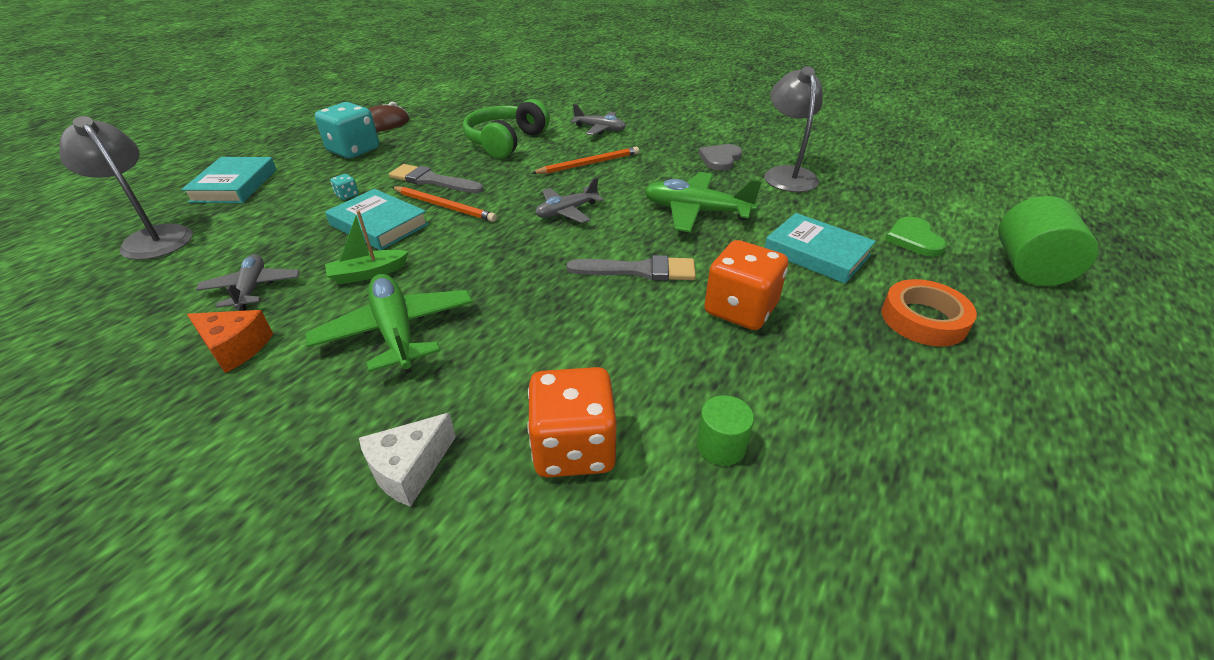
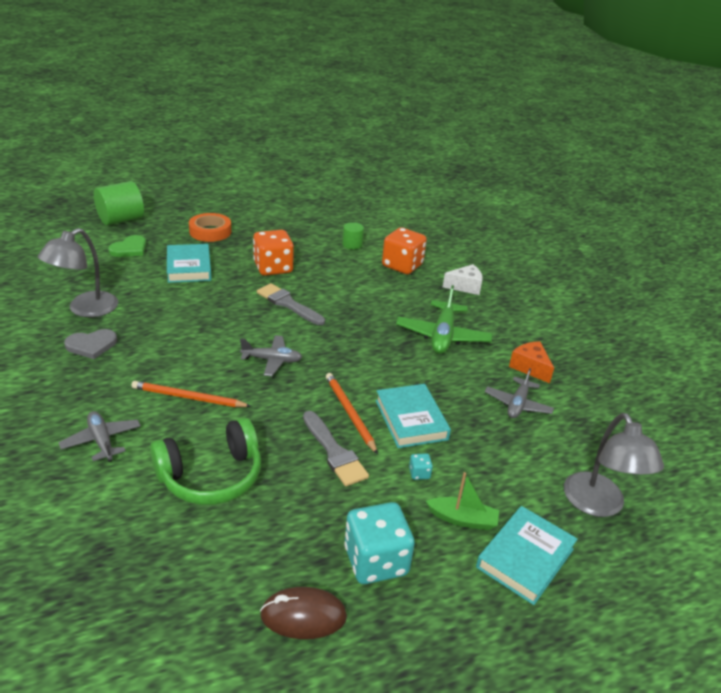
camera: 145 degrees left, 5 degrees down
green boat [325,210,409,284] -> green boat moved to [426,472,499,530]
green plane [644,172,762,232] -> none

